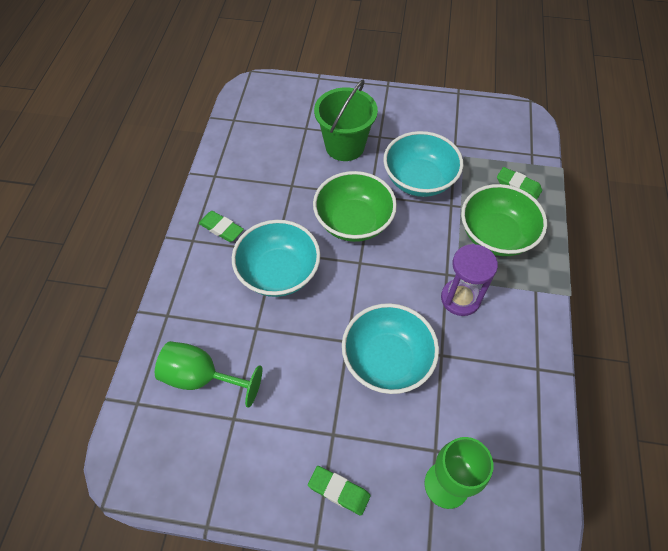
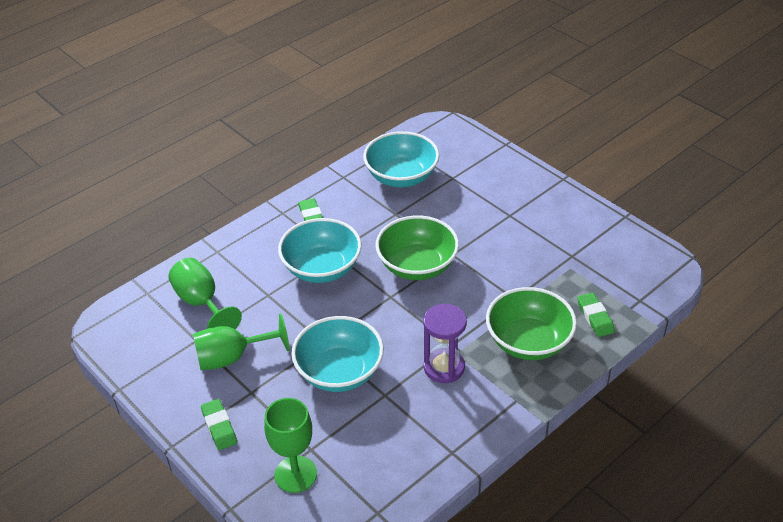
camera: 40 degrees right, 15 degrees down
green bucket [314,80,378,161] -> none
turquoise bowl [383,131,463,197] -> turquoise bowl moved to [363,131,439,187]
none -> green goblet [193,313,290,370]

